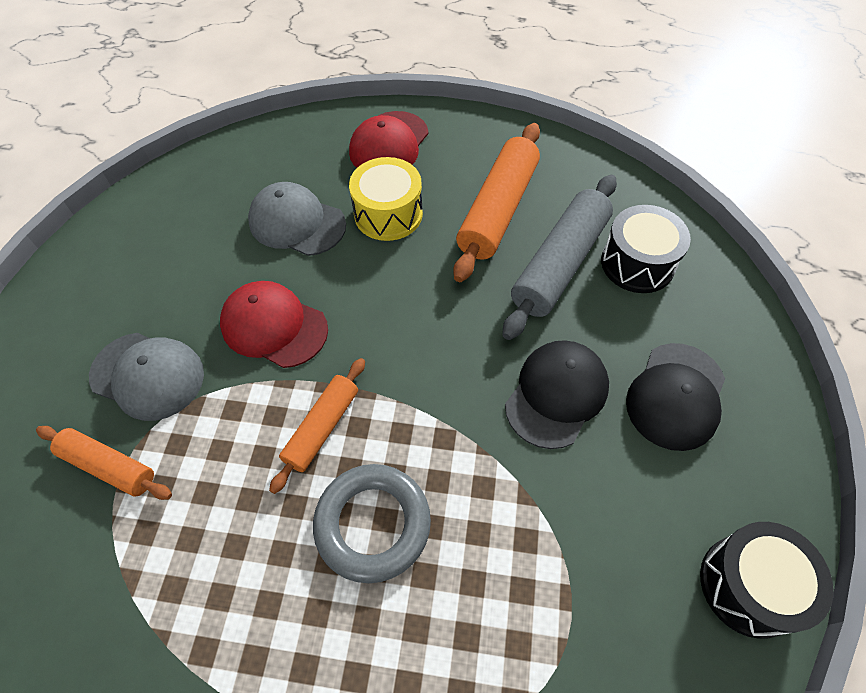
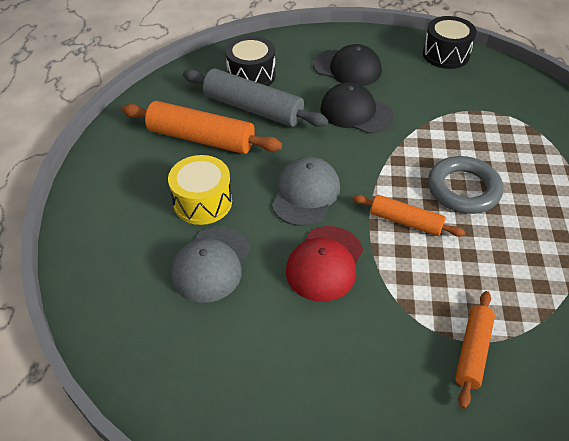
camera: 95 degrees left, 10 degrees down
grey cap [89,333,204,421] -> grey cap moved to [272,156,340,226]
red cap [349,111,429,168] -> none

